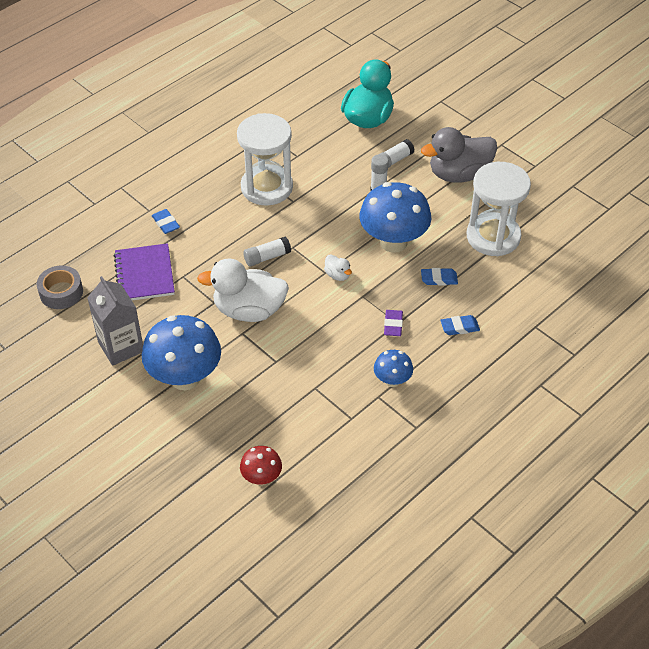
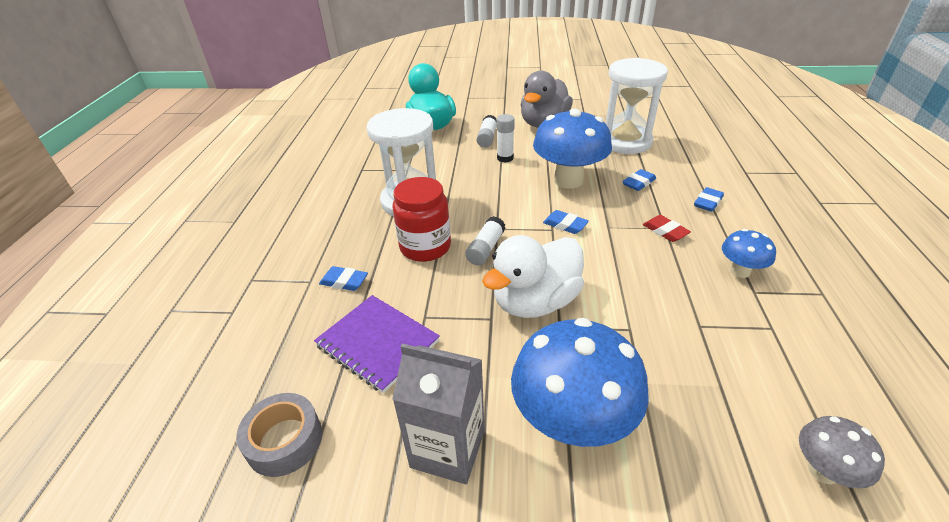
camera: 40 degrees left, 10 degrees down
red mushroom [240,446,282,485] -> grey mushroom [799,416,885,489]
white duck [324,254,352,281] -> blue eraser [543,210,589,234]
purple eraser [384,310,403,336] -> red eraser [643,215,691,242]
none -> red jar [392,177,451,262]

